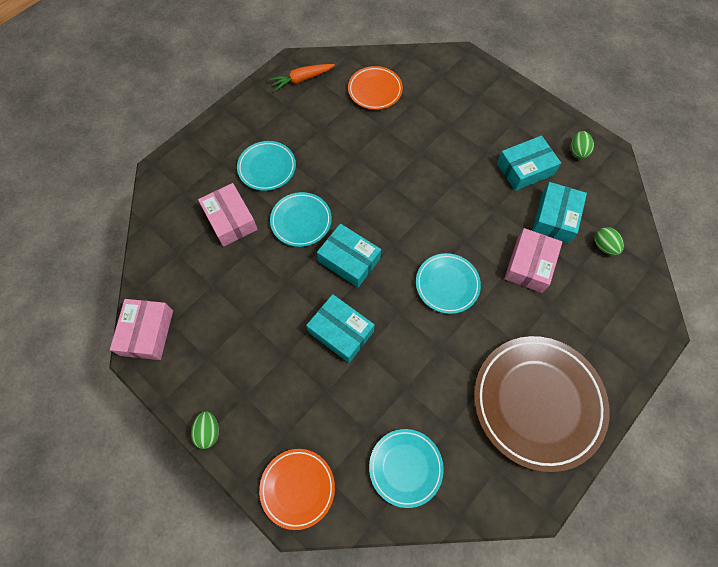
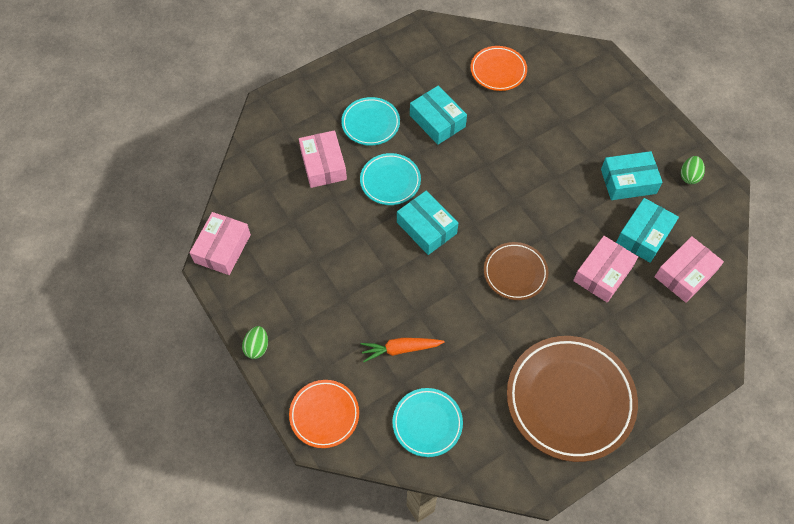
camera: 15 degrees right, 5 degrees down
orange carrot [269,64,335,91] -> orange carrot moved to [361,338,445,362]
turquoise box [306,294,375,363] -> turquoise box moved to [410,86,467,145]
turquoise plate [416,253,481,314] -> brown plate [484,242,549,300]
green egg [594,227,624,255] -> pink box [655,236,724,303]

